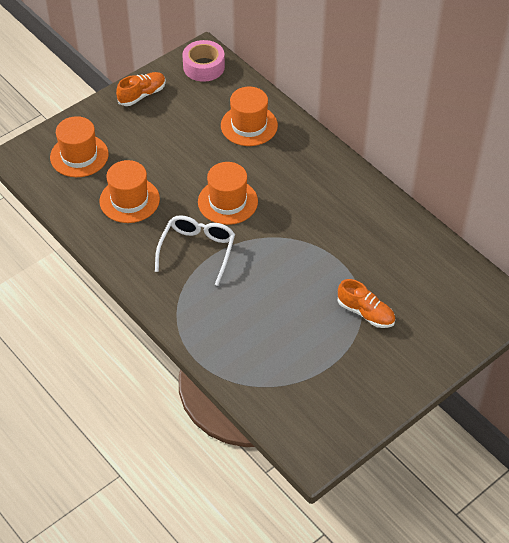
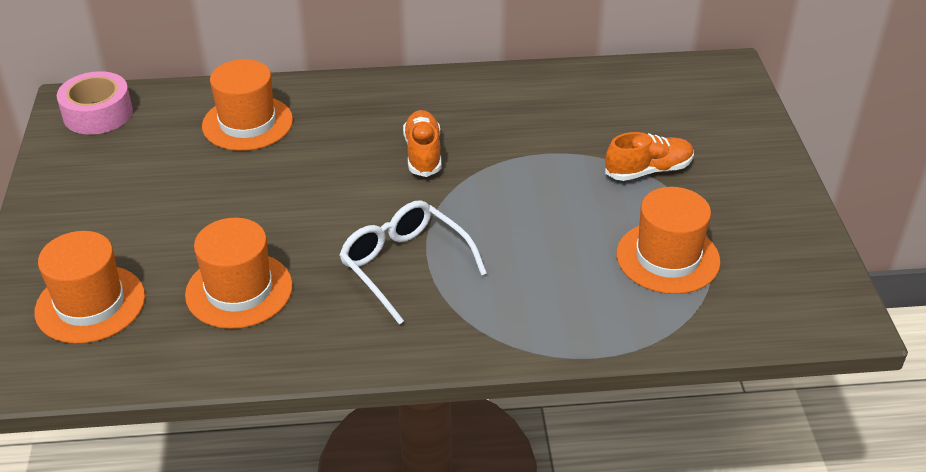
camera: 55 degrees left, 10 degrees down
orange shoe [116,72,166,106] -> orange shoe moved to [403,110,441,177]
orange hat [198,162,258,225] -> orange hat moved to [616,187,721,294]

